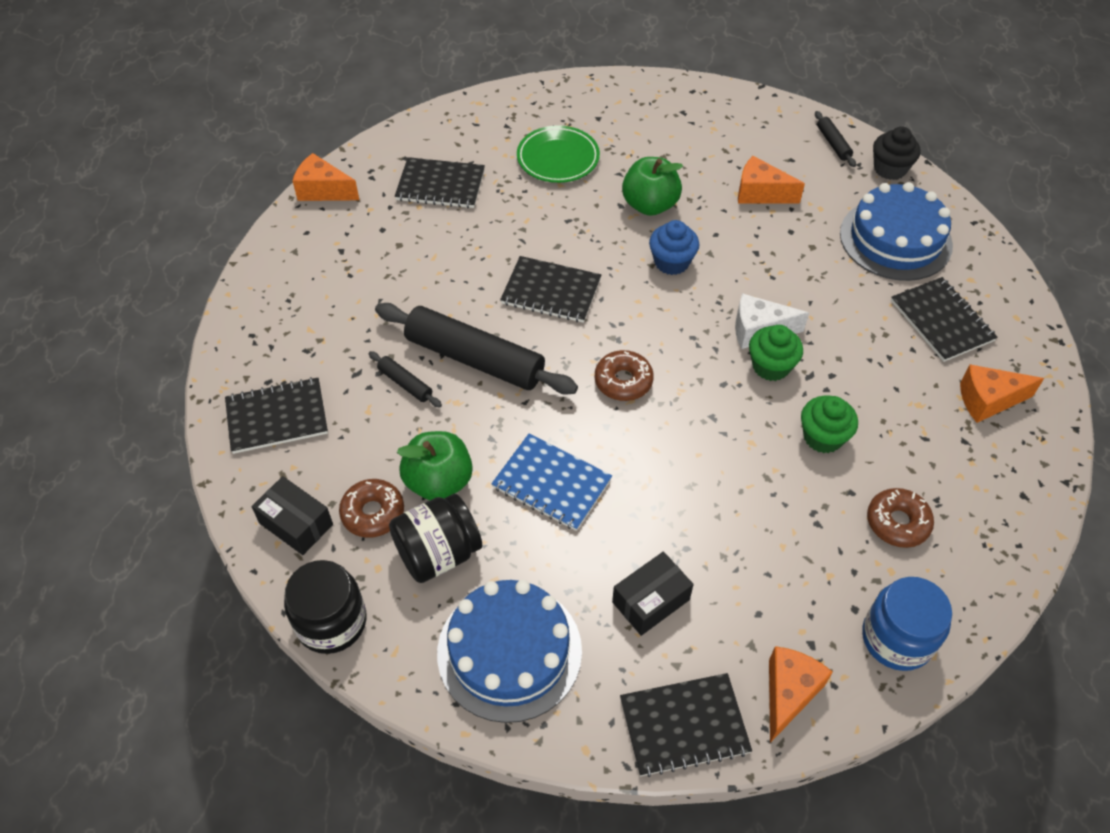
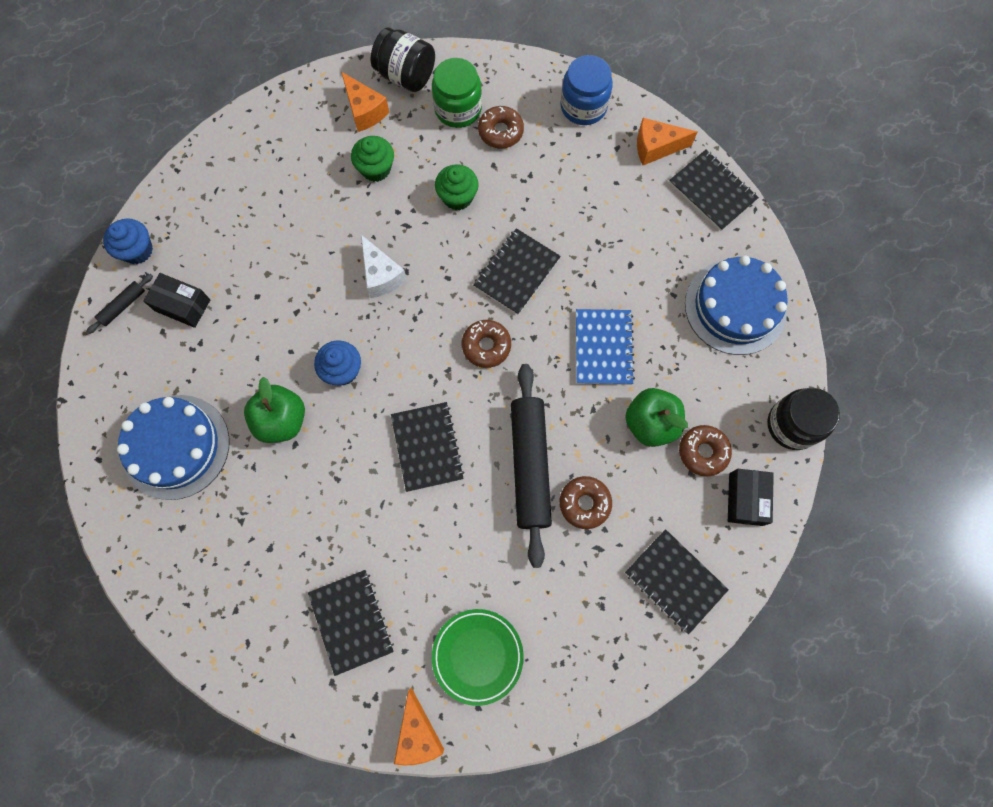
camera: 120 degrees left, 20 degrees up
black rolling pin [368,351,442,407] -> brown donut [559,476,612,529]
black jar [389,493,482,583] -> black jar moved to [371,28,435,92]
green plate [517,125,600,183] -> green plate moved to [432,609,524,706]
black box [612,552,694,636] -> black box moved to [143,273,211,328]
orange cheese [738,156,805,203] -> none
green cupcake [749,325,803,381] -> green cupcake moved to [351,136,394,182]
blue cake [840,182,953,281] -> blue cake moved to [117,395,229,500]
black cupcake [873,127,921,180] -> blue cupcake [103,218,153,264]
black notebook [891,277,998,362] -> black notebook moved to [473,228,561,315]
none -> green jar [432,58,482,128]

